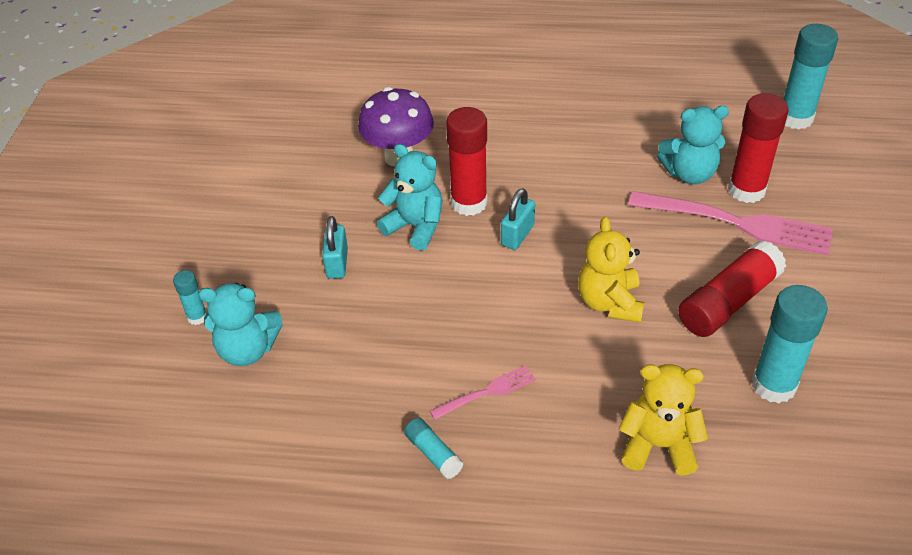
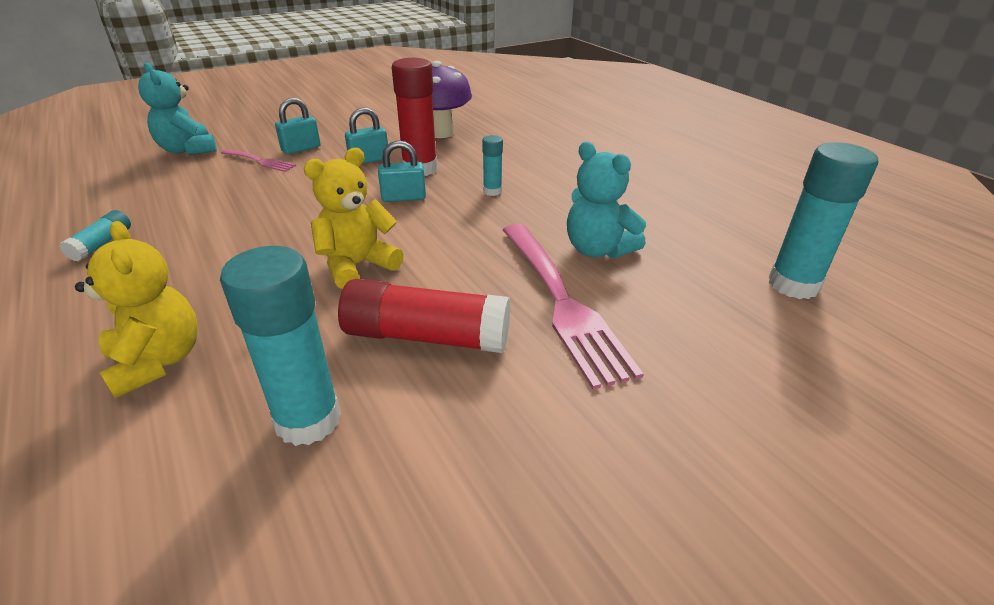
camera: 50 degrees right, 10 degrees down
turquoise glue stick [173,270,207,325] -> turquoise glue stick moved to [482,135,503,196]
turquoise teddy bear [377,144,443,250] -> turquoise padlock [345,108,388,164]
pink fork [430,366,536,420] -> pink fork moved to [221,149,296,172]
red glue stick [728,93,789,203] -> none

